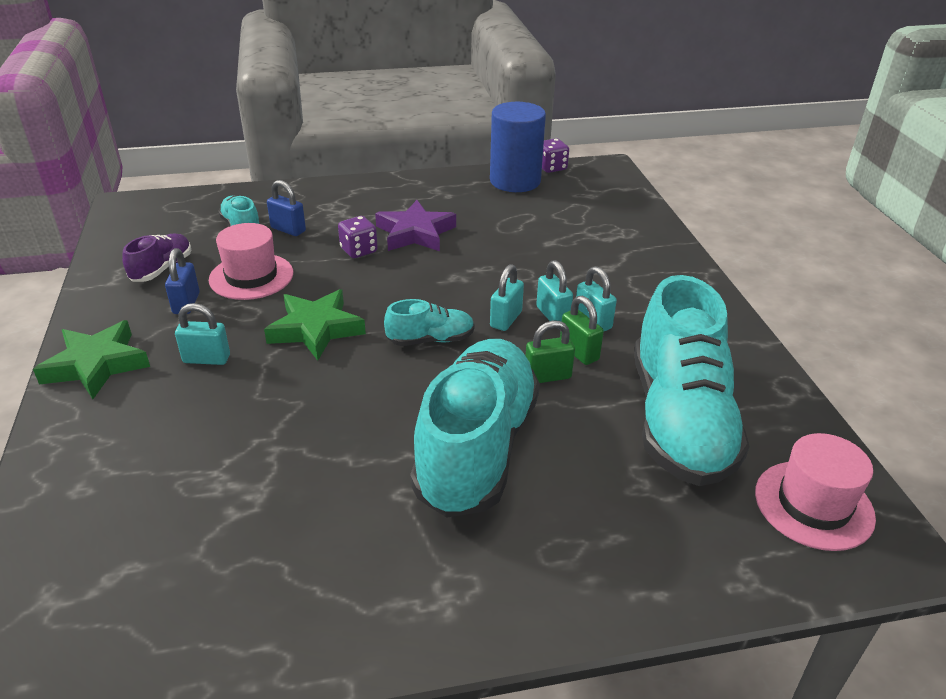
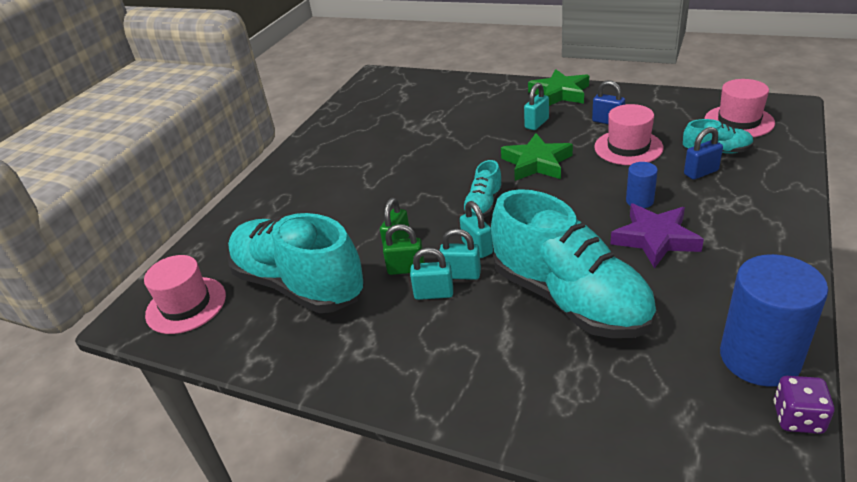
camera: 130 degrees right, 0 degrees up
purple shoe [122,234,191,282] -> none
purple dice [338,216,378,258] -> blue cylinder [626,162,658,208]
turquoise shoe [410,339,540,518] -> turquoise shoe moved to [491,189,656,338]
none -> pink hat [705,79,775,137]

